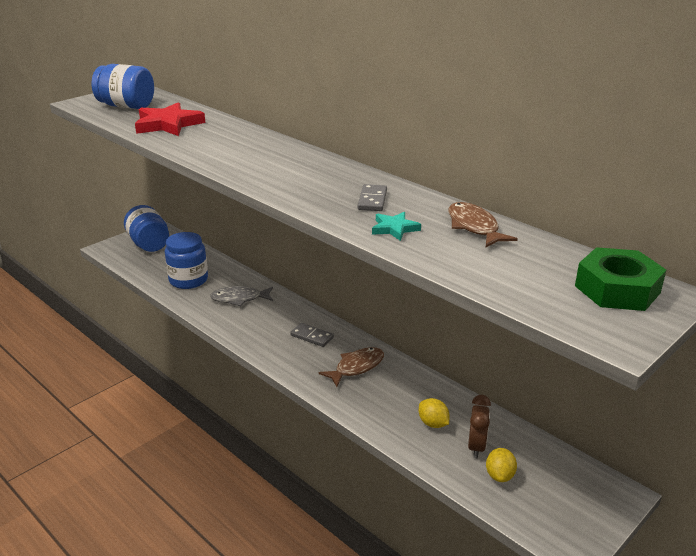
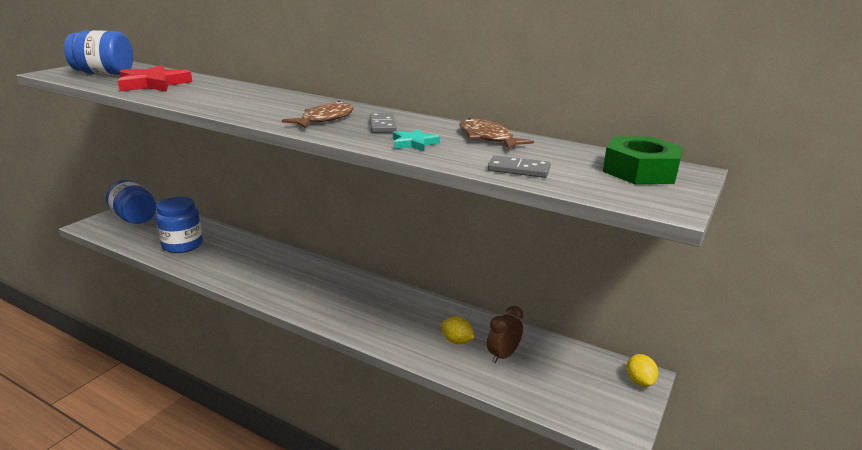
camera: 15 degrees left, 5 degrees down
grey fish [210,286,273,306] -> none
grey domino [290,323,334,347] -> grey domino moved to [488,155,550,178]
brown fish [319,347,384,387] -> brown fish moved to [282,101,354,128]
brown clock [468,395,491,458] -> brown clock turned 135 degrees counterclockwise [487,306,523,363]
yellow lemon [486,448,517,482] -> yellow lemon moved to [626,354,658,387]

